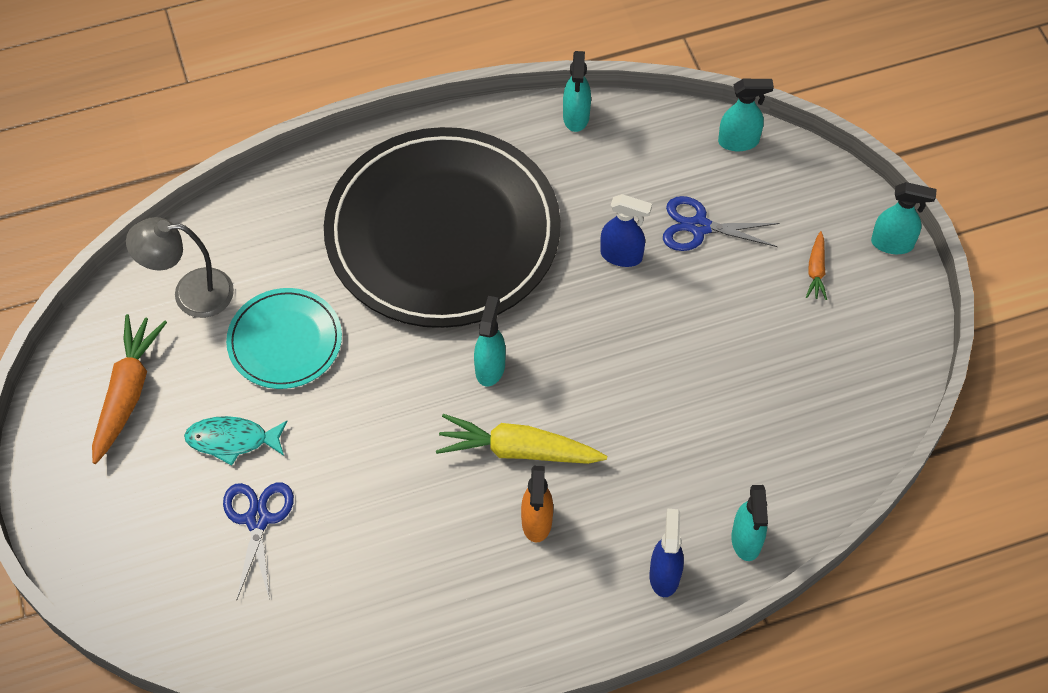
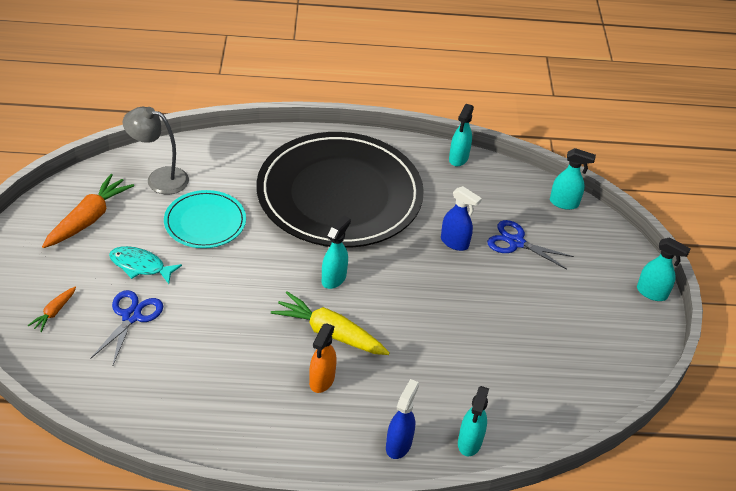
camera: 15 degrees right, 15 degrees down
orange carrot [806,231,827,300] -> orange carrot moved to [28,287,76,332]

